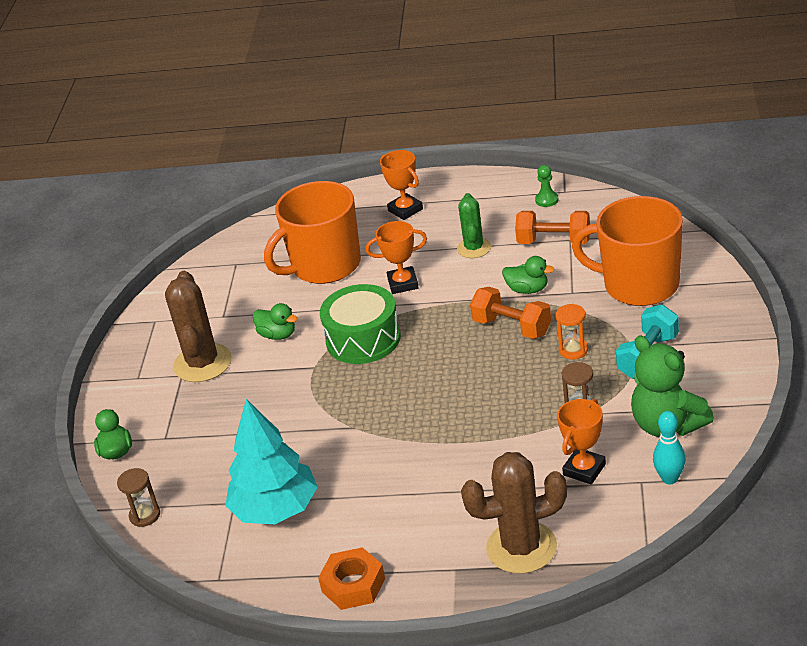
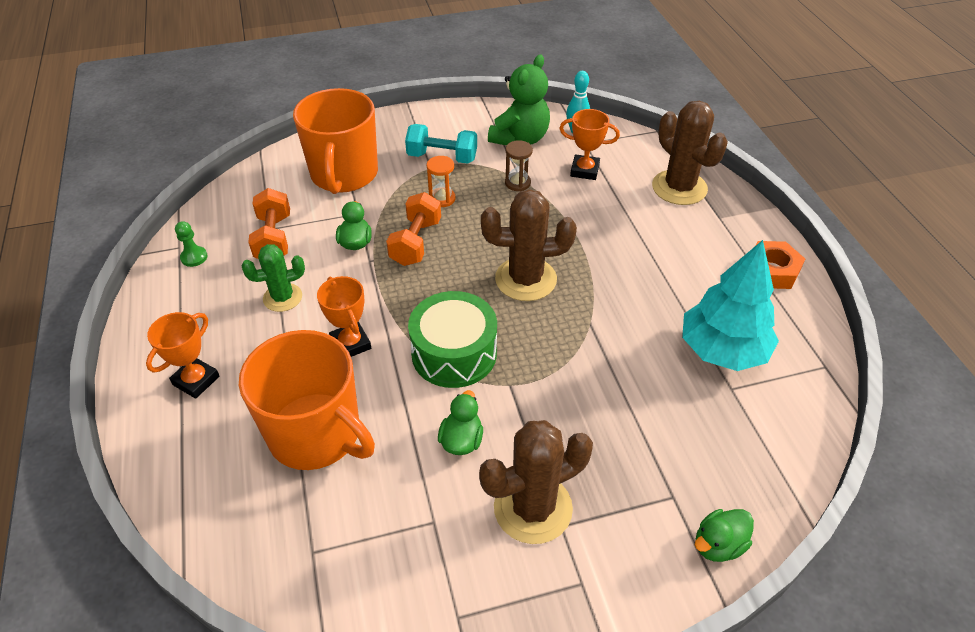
camera: 115 degrees left, 10 degrees up
brown hourglass [117,468,160,527] -> none
none -> brown cactus [481,189,577,301]

